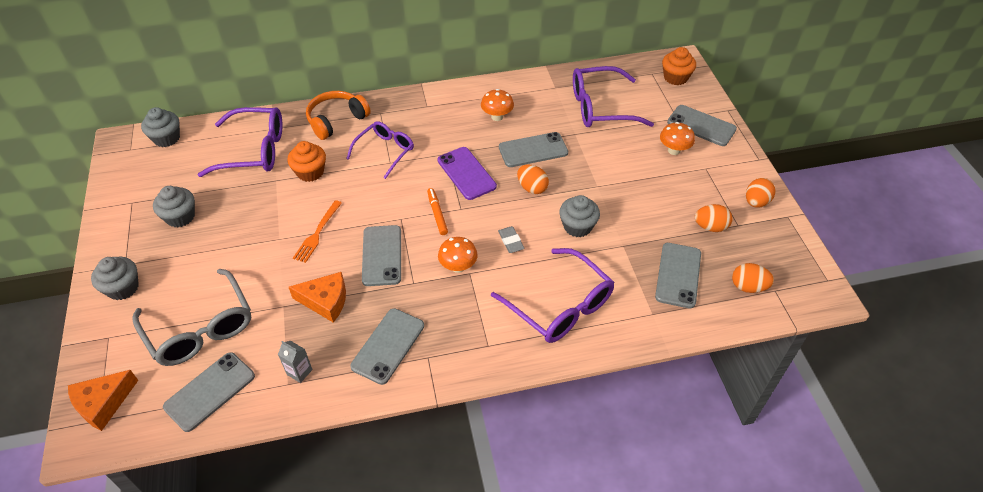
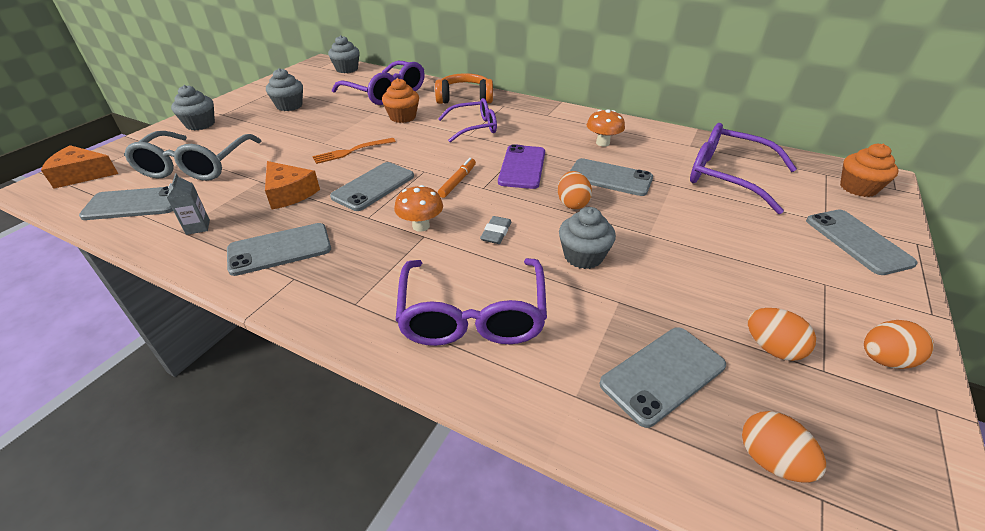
camera: 40 degrees right, 10 degrees down
orange mushroom [660,122,695,155] -> none

